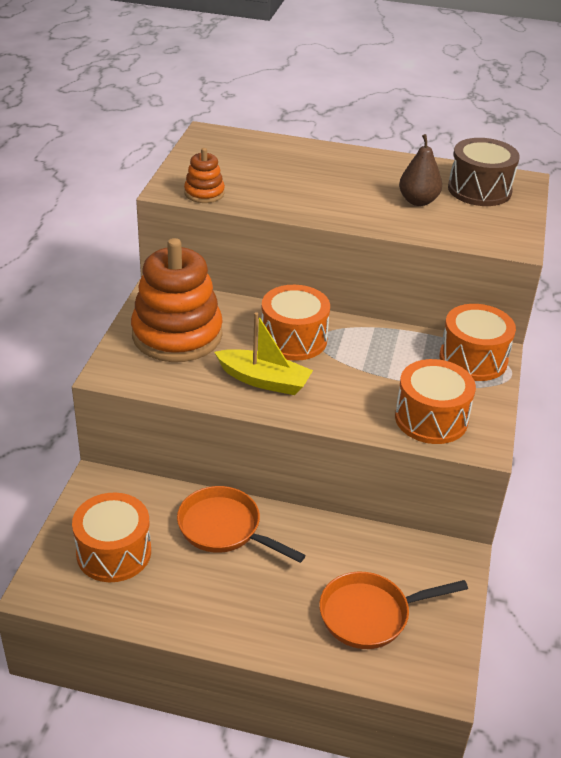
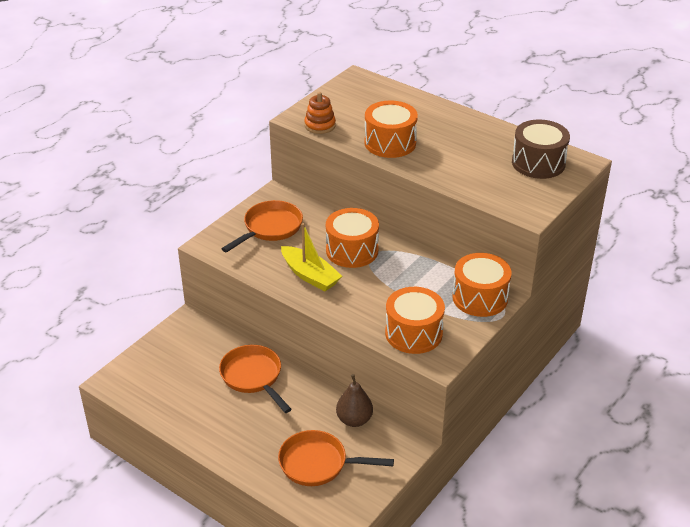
camera: 25 degrees right, 0 degrees up
orange drum [72,492,151,582] -> orange drum moved to [364,100,418,158]
orange stacking toy [131,238,223,362] -> orange pan [221,200,303,253]
brown pear [399,134,442,206] -> brown pear moved to [336,374,373,427]

